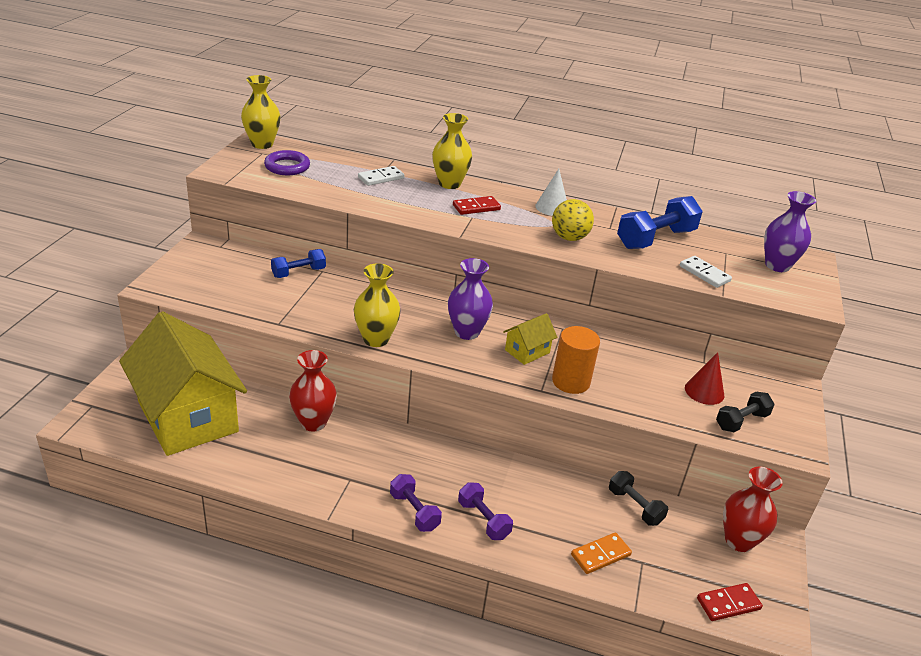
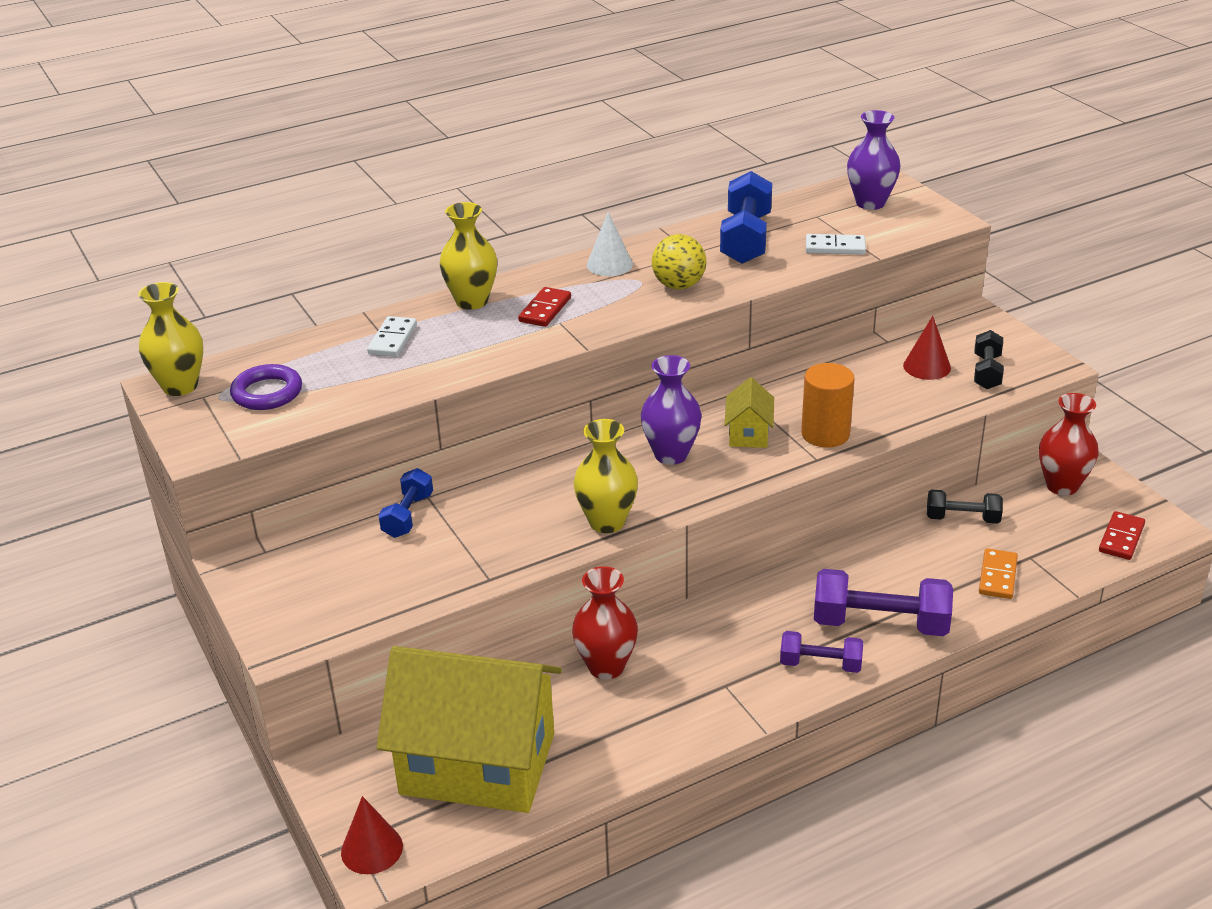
camera: 40 degrees left, 0 degrees up
purple dumbbell [458,482,513,540] -> purple dumbbell [814,569,953,636], size x1.70
none -> red cone [341,796,403,874]

